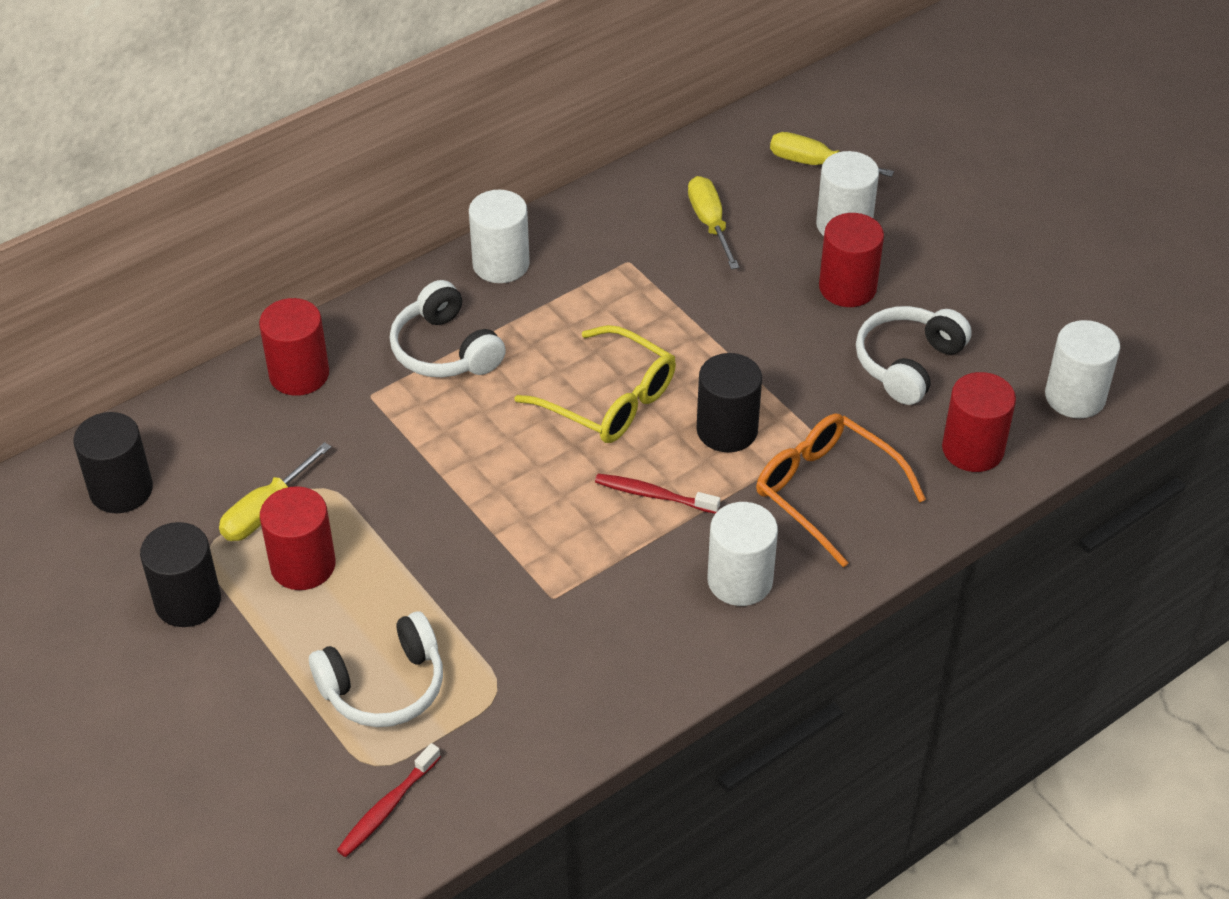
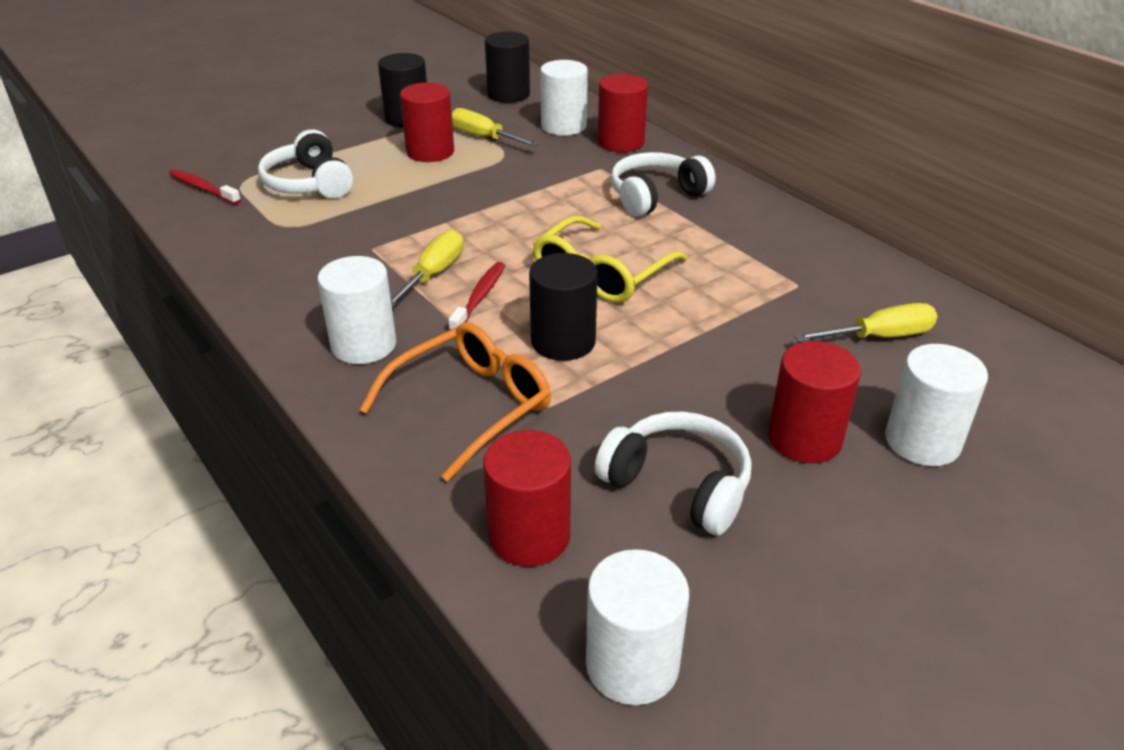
camera: 90 degrees right, 10 degrees down
white cylinder [469,190,530,283] -> white cylinder moved to [540,60,588,136]
yellow screwdriver [770,132,894,177] -> yellow screwdriver moved to [391,230,464,308]

